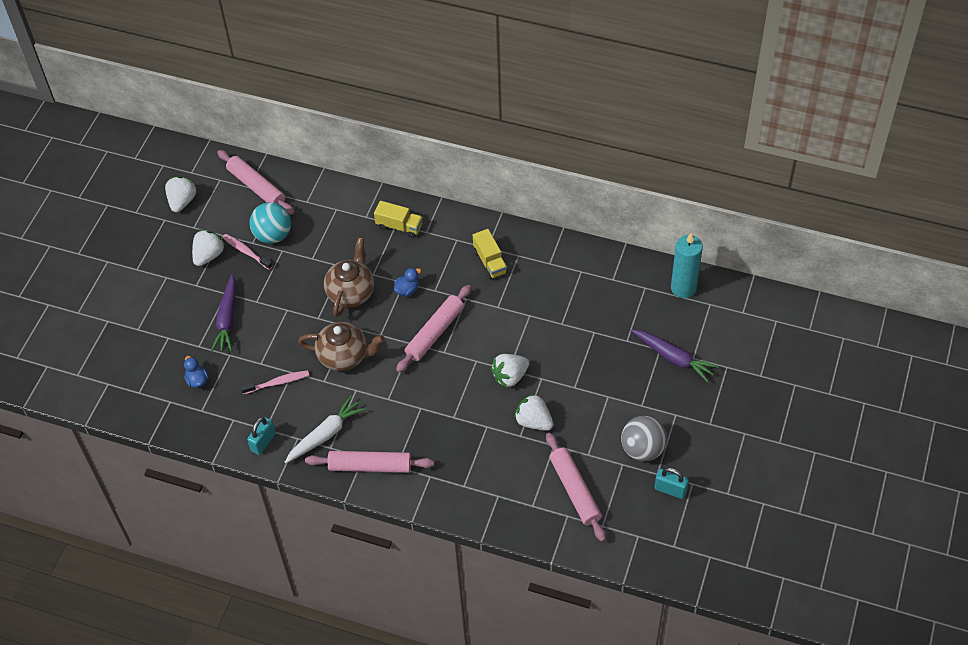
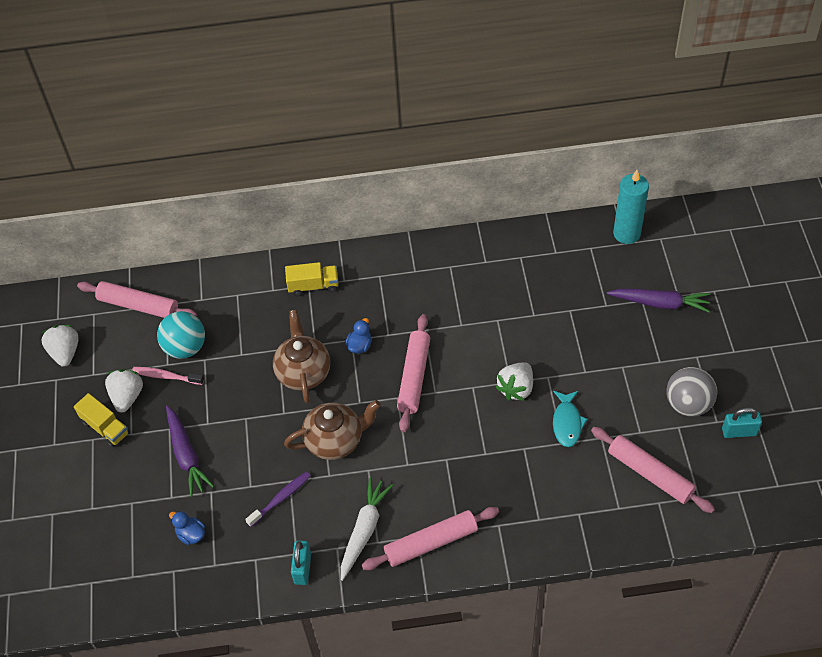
camera: 25 degrees left, 0 degrees up
pink toothbrush [241,370,309,394] -> purple toothbrush [245,471,311,527]
yellow truck [473,229,508,279] -> yellow truck moved to [74,393,129,448]
white strawberry [514,393,553,431] -> turquoise fish [553,391,588,447]

